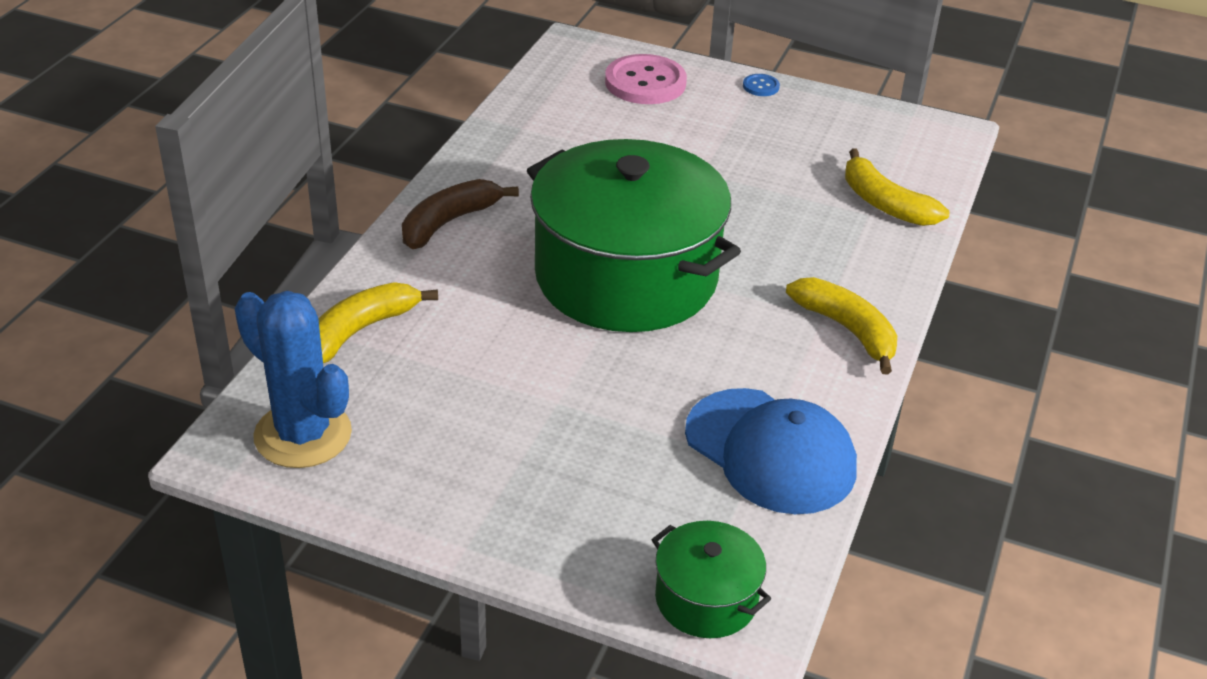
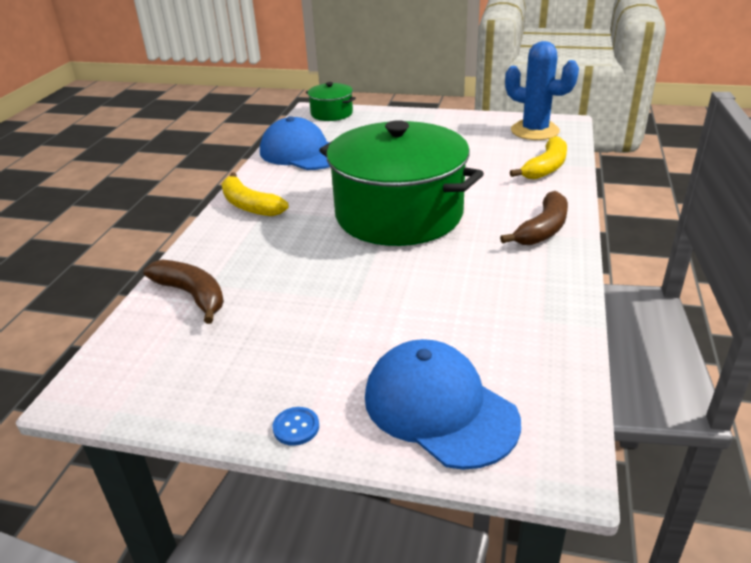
camera: 175 degrees right, 5 degrees down
pink button [605,54,687,104] -> blue cap [365,339,521,470]
yellow banana [845,148,949,226] -> brown banana [143,260,224,324]

